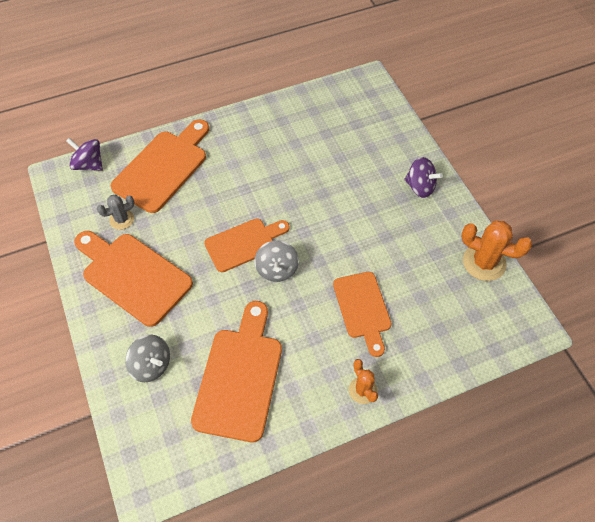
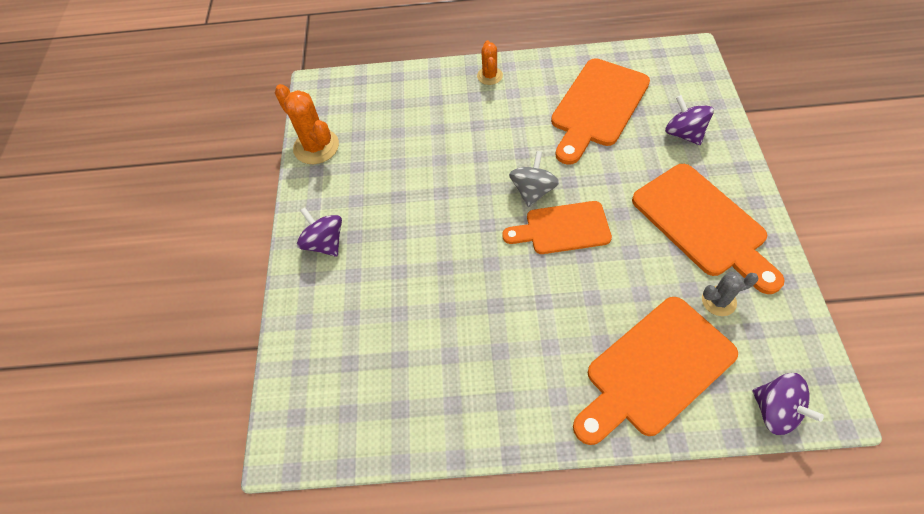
camera: 155 degrees left, 0 degrees up
grey spinning top [125,335,170,382] -> purple spinning top [665,95,714,145]
orange cutting board [333,272,391,357] -> none

